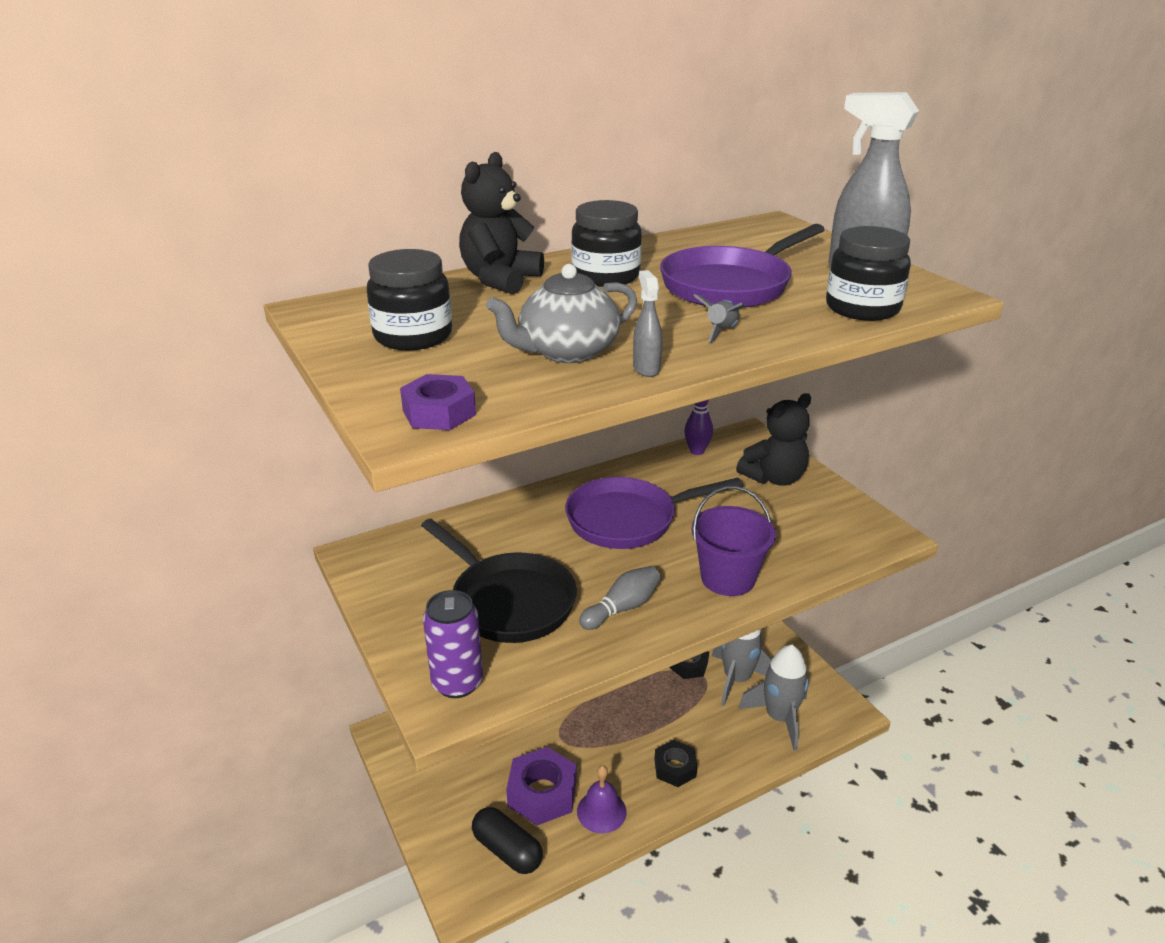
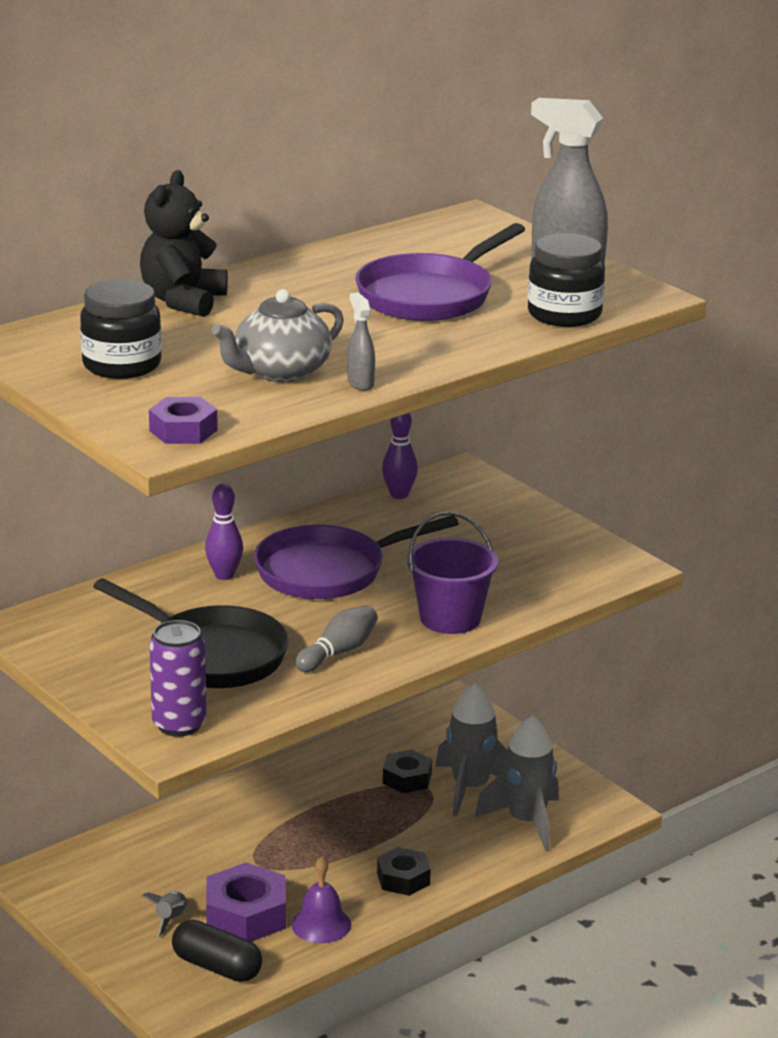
camera: 10 degrees left, 5 degrees down
black jar [571,200,642,287] -> none
grey rocket [693,294,744,343] -> grey rocket moved to [142,891,187,937]
black teddy bear [736,393,811,486] -> none
none -> purple bowling pin [205,484,243,580]

